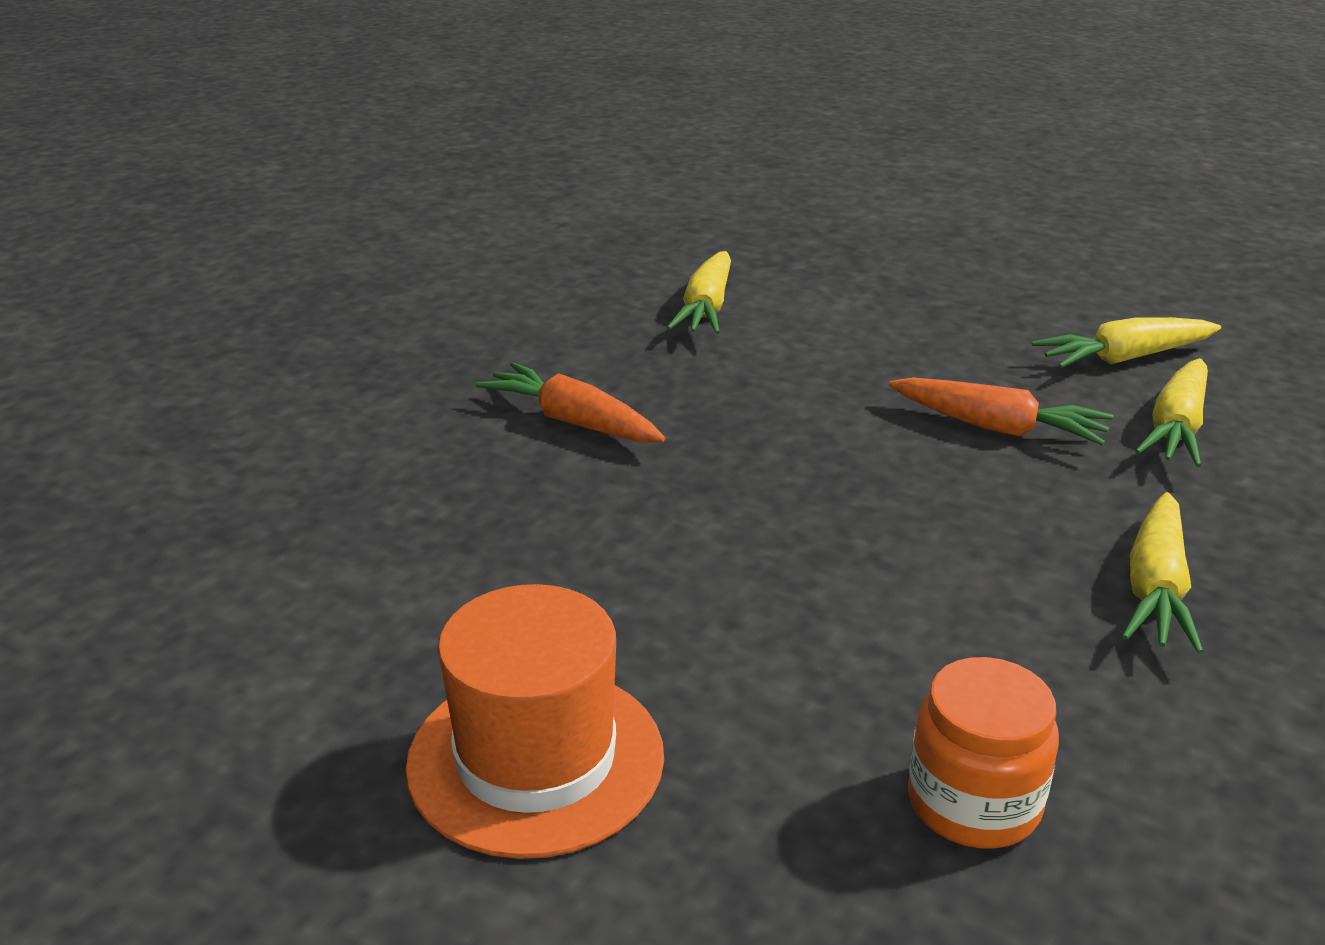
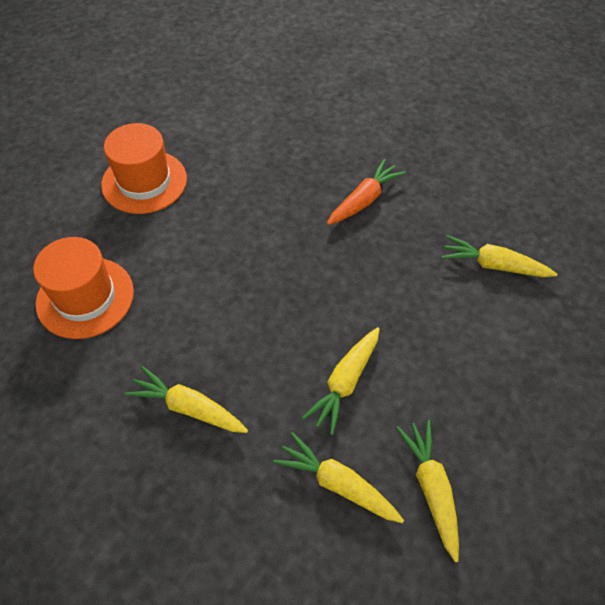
camera: 95 degrees right, 25 degrees up
orange carrot [889,377,1113,446] -> yellow carrot [302,327,380,435]
orange jar [908,657,1059,849] -> orange hat [33,237,134,339]

